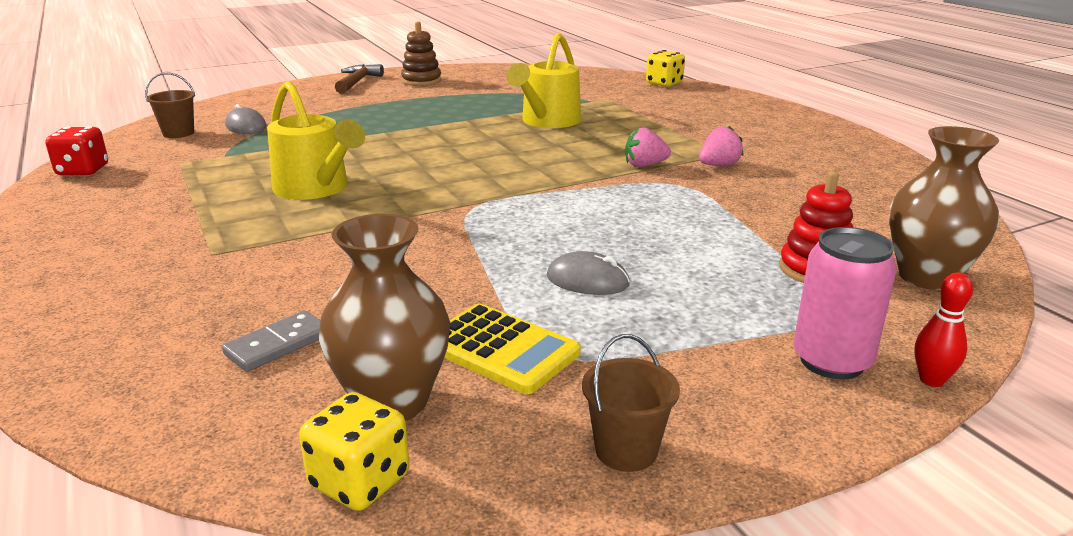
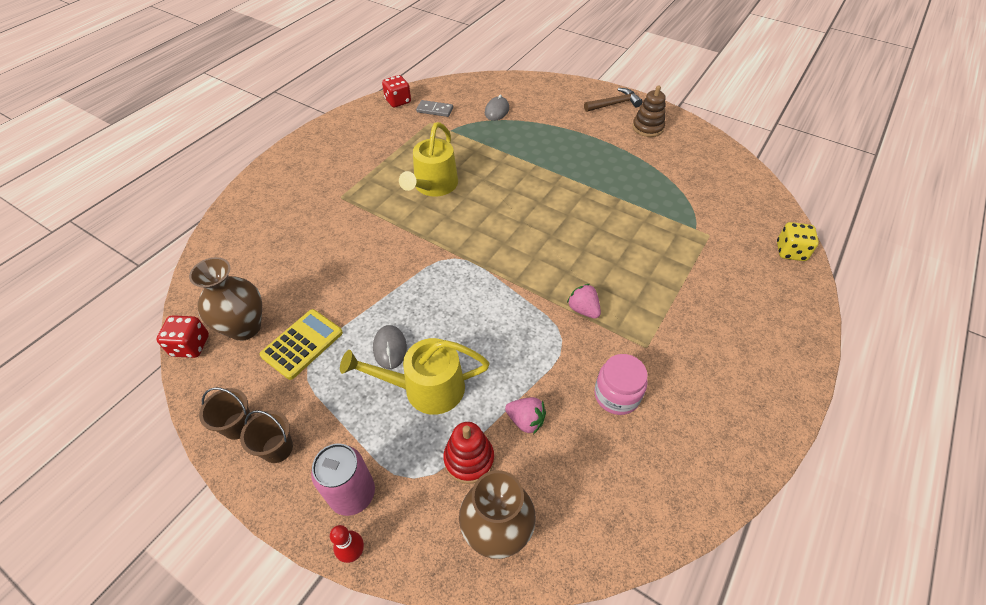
camera: 60 degrees right, 25 degrees up
brown bucket [145,72,195,138] -> brown bucket moved to [240,410,293,463]
grey domino [222,311,321,372] -> grey domino moved to [416,100,453,117]
yellow dice [299,392,410,511] -> red dice [156,315,209,358]
yellow calculator [444,304,580,394] -> yellow calculator turned 150 degrees counterclockwise [260,309,343,380]
yellow watering can [506,33,581,128] -> yellow watering can moved to [340,338,489,415]
pink strawberry [699,126,744,166] -> pink strawberry moved to [505,397,546,434]
none -> pink jar [594,354,648,415]

